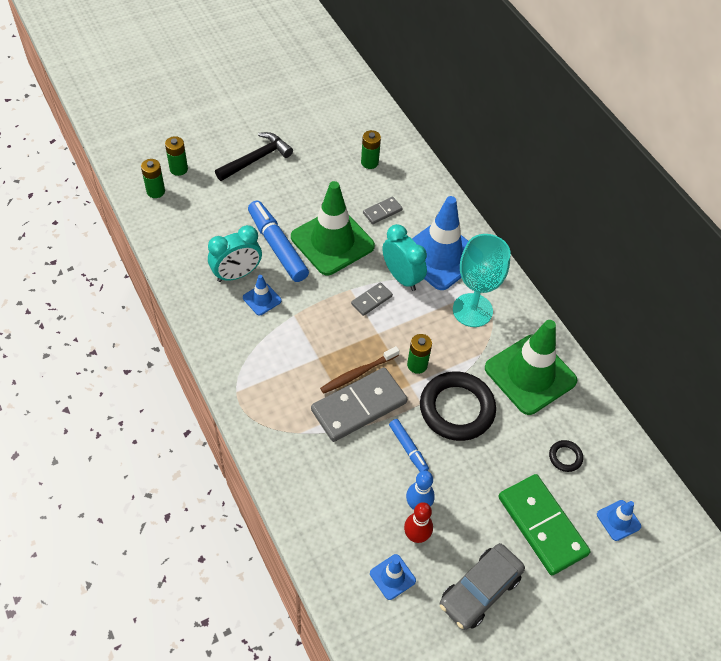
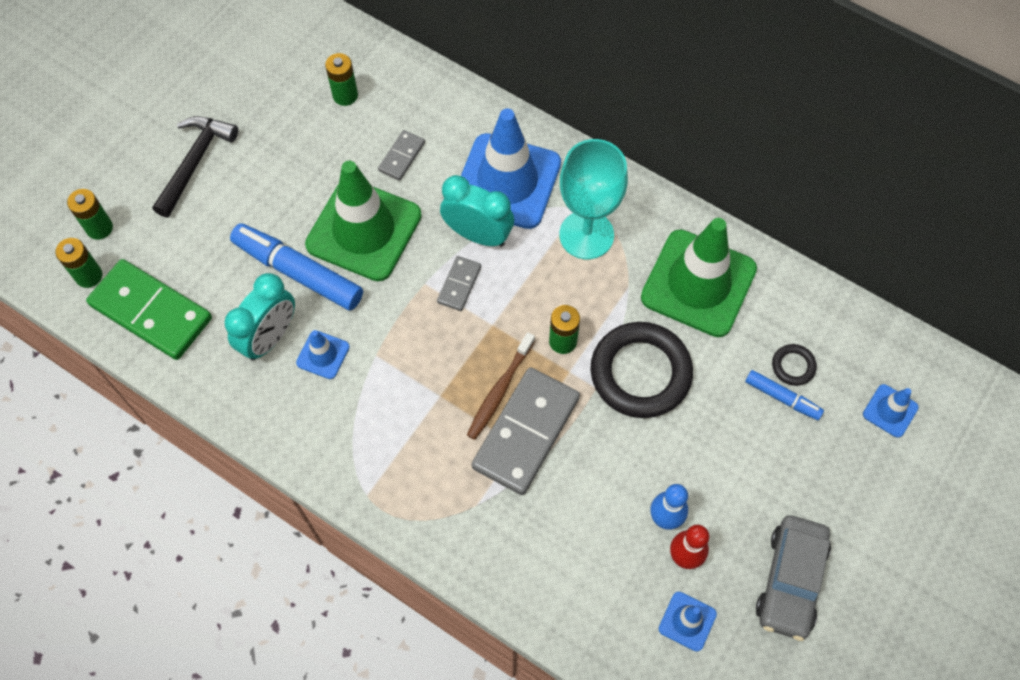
camera: 25 degrees left, 10 degrees up
blue marker [389,419,429,472] -> blue marker moved to [745,370,824,420]
green domino [499,474,591,575] -> green domino moved to [86,259,212,360]

